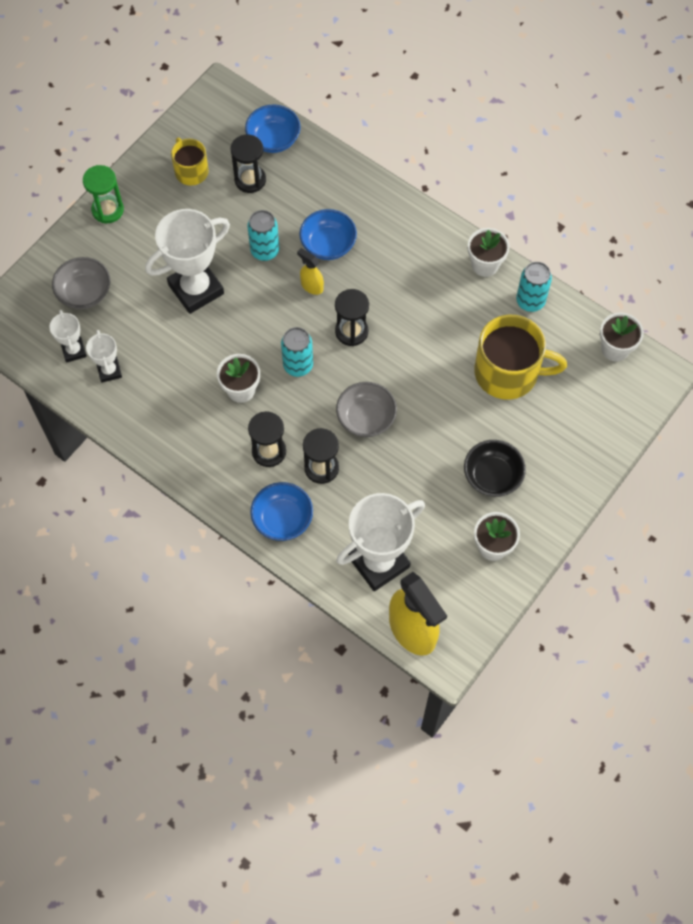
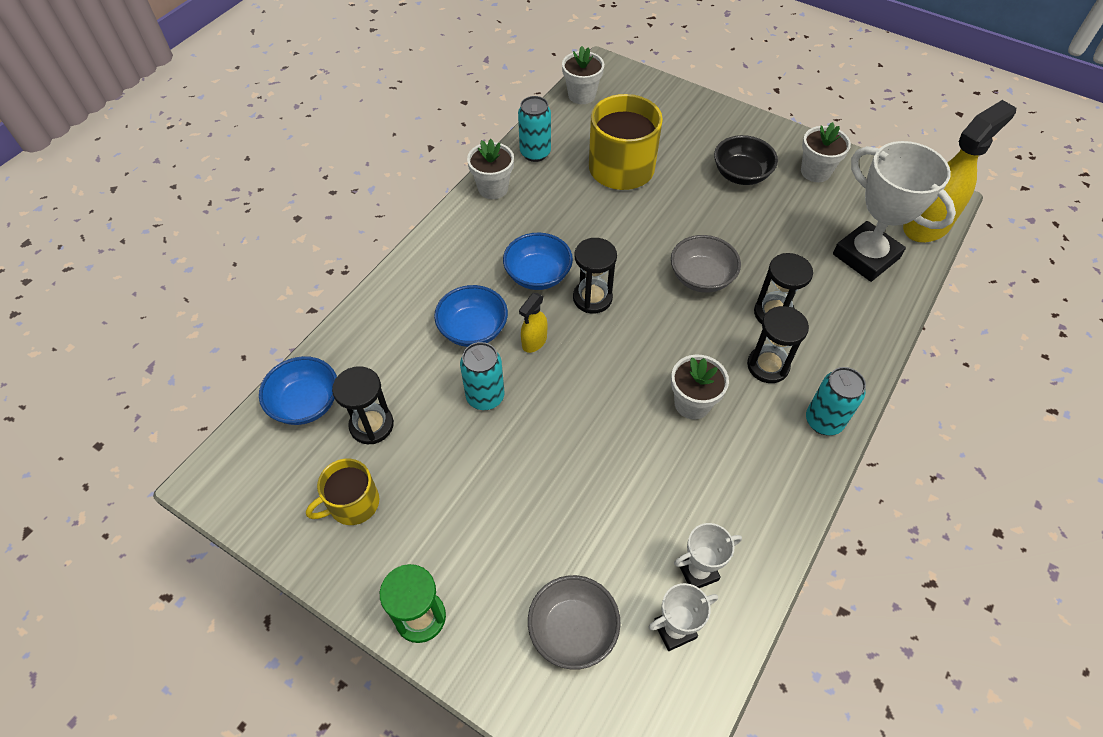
camera: 95 degrees left, 10 degrees down
white trophy [145,209,230,314] -> none
blue bowl [250,482,313,541] -> blue bowl moved to [503,233,573,290]
turquoise can [281,327,313,377] -> turquoise can moved to [806,367,866,435]

